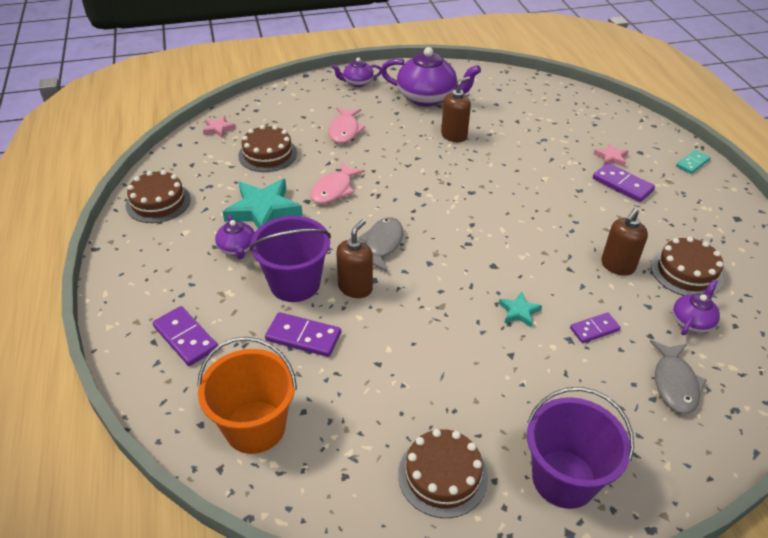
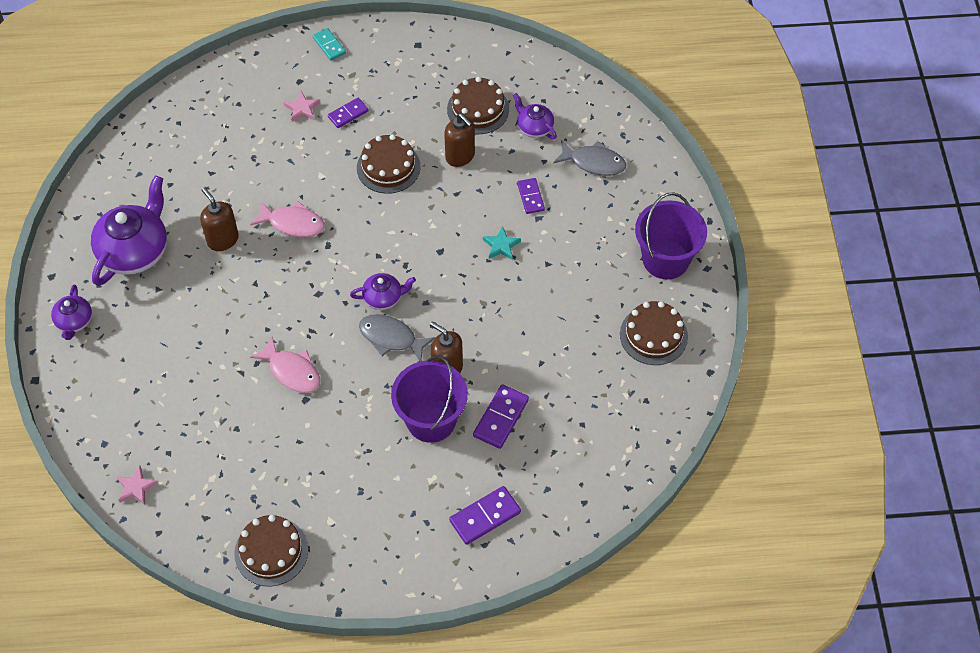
camera: 80 degrees left, 15 degrees up
orange bucket [197,337,297,454] -> none
purple teapot [215,214,255,259] -> purple teapot moved to [350,273,416,310]
turquoise star [222,179,303,228] -> none
brown cake [238,125,297,172] -> brown cake moved to [357,134,421,194]
pink fish [328,107,366,143] -> pink fish moved to [250,200,325,237]
purple domino [593,163,655,202] -> purple domino [328,98,369,128], size x0.67

